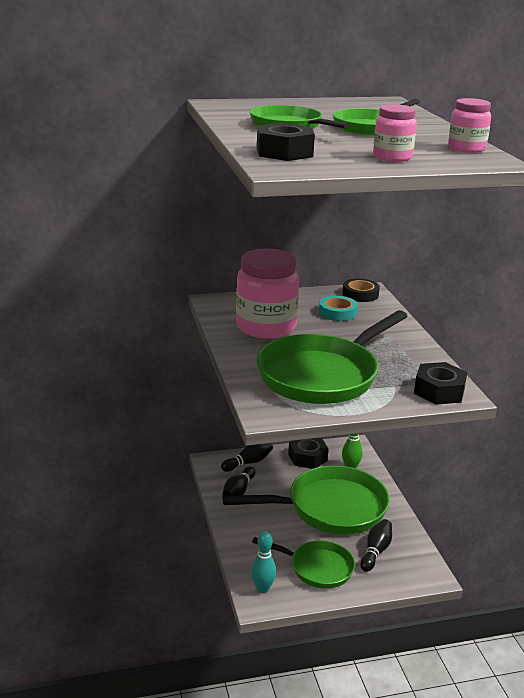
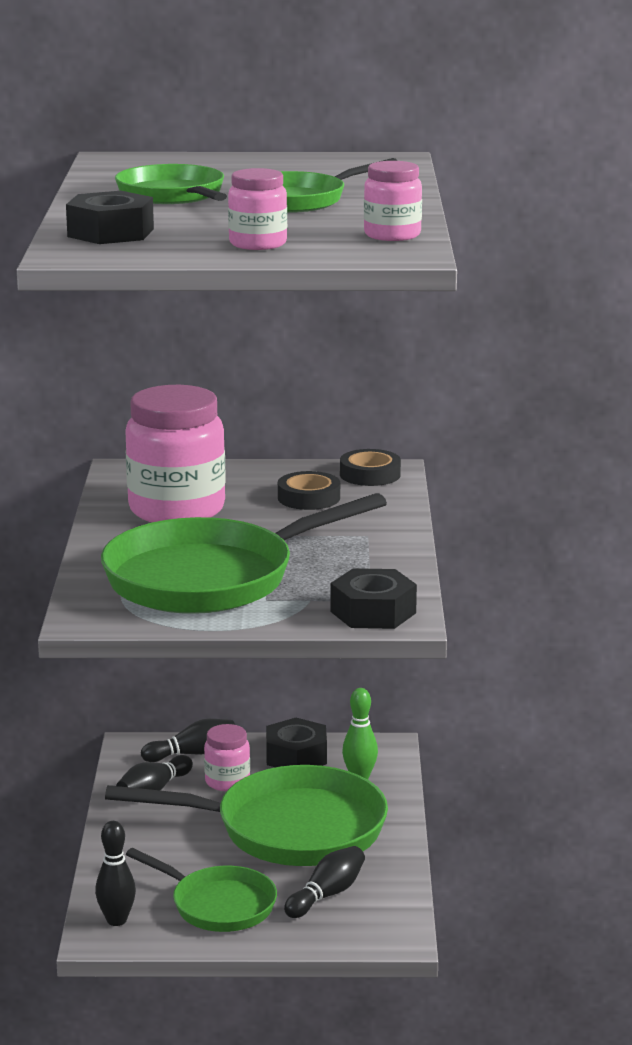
camera: 15 degrees right, 5 degrees down
turquoise bowling pin [251,531,276,593] -> black bowling pin [95,821,136,926]
turquoise tape [319,296,358,321] -> black tape [278,471,340,510]
none -> pink jar [204,724,250,791]

